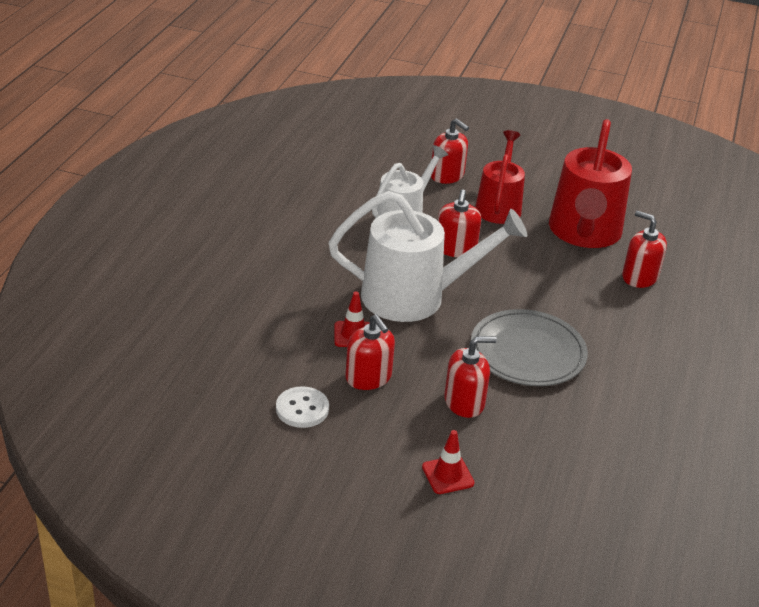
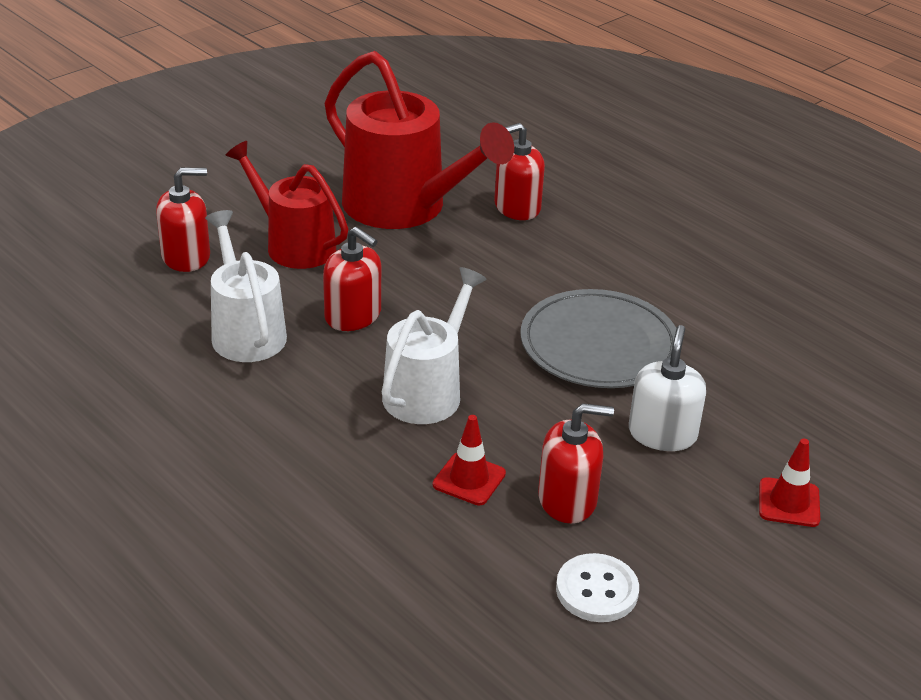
camera: 60 degrees left, 0 degrees up
white watering can [329,191,527,322] -> white watering can [382,267,487,424], size x0.64
red soap dispenser [444,336,497,418] -> white soap dispenser [629,325,706,451]

